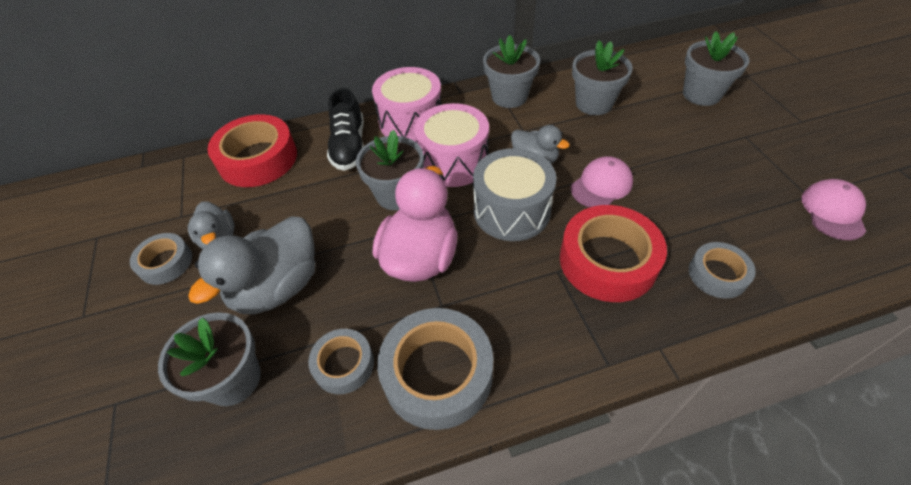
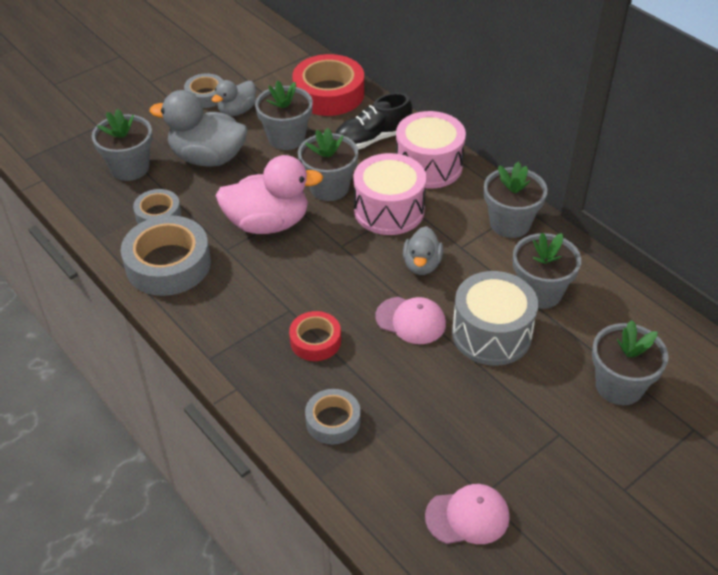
camera: 65 degrees right, 5 degrees down
grey drum [473,148,557,241] -> grey drum moved to [452,271,538,366]
red tape [560,205,667,302] -> red tape [289,311,341,361], size x0.56
none -> grey flower pot [255,81,313,150]

